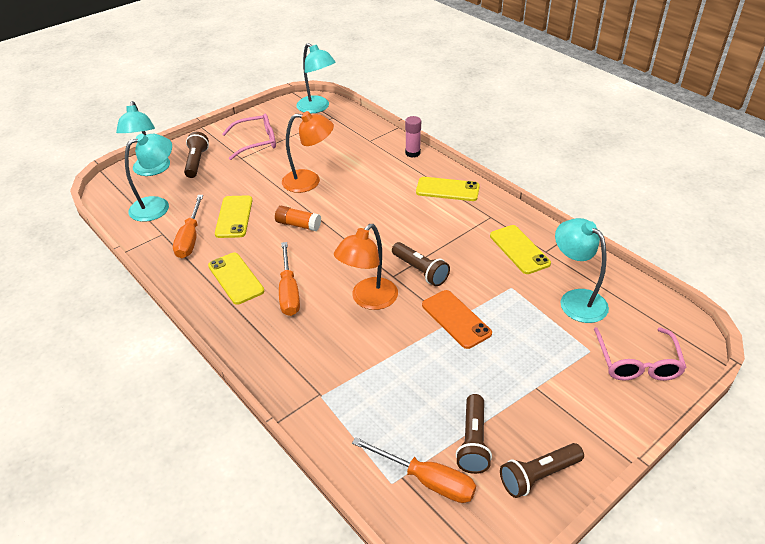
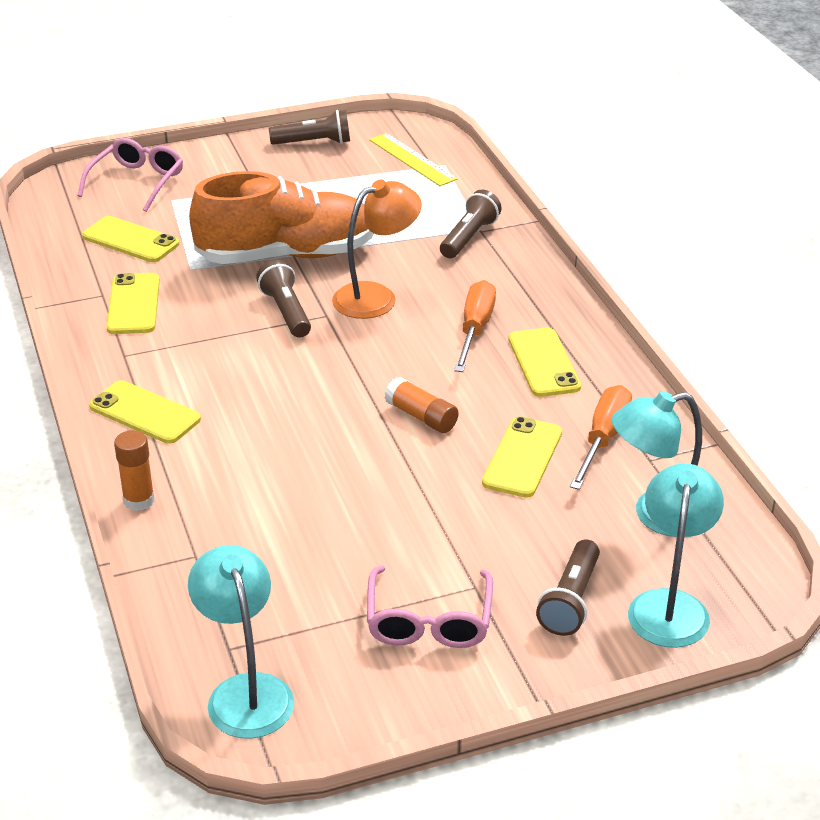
camera: 160 degrees left, 5 degrees down
pink glasses [222,113,276,160] -> pink glasses turned 90 degrees counterclockwise [367,565,493,648]
orange lamp [282,111,334,193] -> none
orange screwdriver [352,437,476,503] -> yellow ruler [369,133,457,186]
pink glue stick [405,116,421,158] -> orange glue stick [114,430,155,511]
orange phone [422,290,492,349] -> orange shoe [189,171,374,264]
brown flashlight [456,394,492,474] -> brown flashlight moved to [440,190,502,258]
turquoise lamp [555,218,609,323] -> yellow phone [82,216,179,262]

